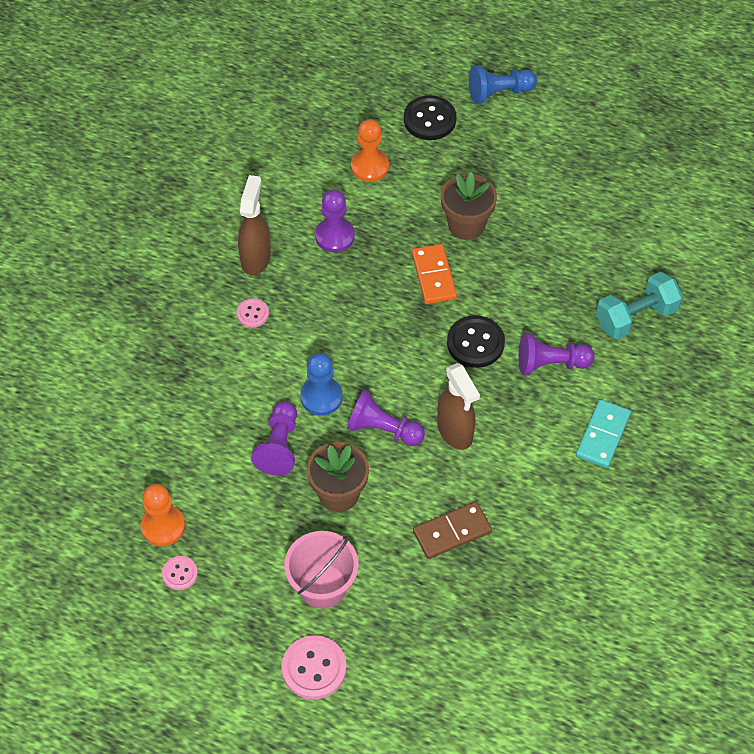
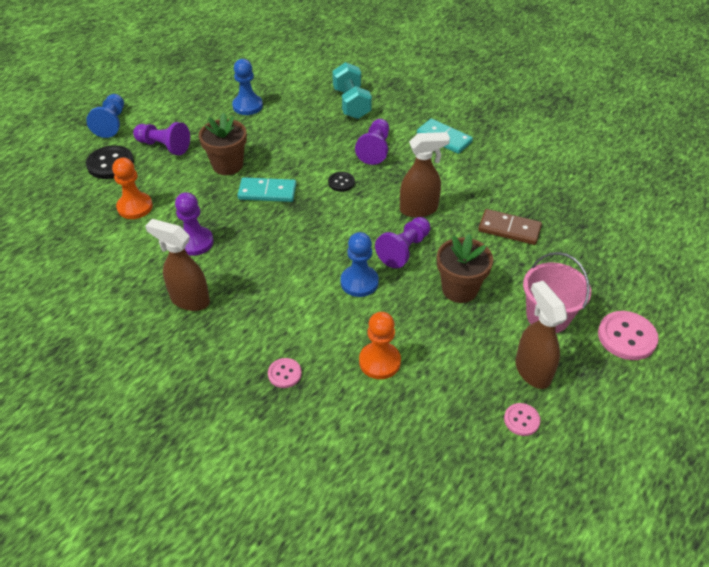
camera: 75 degrees left, 10 degrees down
orange pawn [141,484,185,546] -> orange pawn moved to [359,312,401,379]
pink button [237,298,269,327] -> pink button moved to [268,358,302,388]
purple pawn [251,401,297,475] -> purple pawn moved to [133,122,190,155]
orange domino [412,244,457,304] -> turquoise domino [238,177,296,202]
brown domino [413,501,492,559] -> brown domino turned 60 degrees counterclockwise [478,209,542,245]
black button [447,315,505,368] -> black button [328,172,355,192], size x0.57
none -> blue pawn [232,59,263,115]
none -> brown spray bottle [515,281,567,389]

